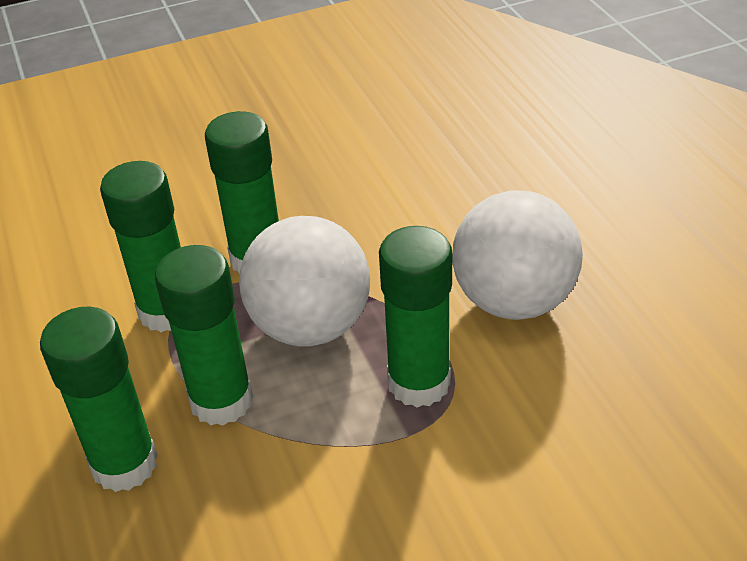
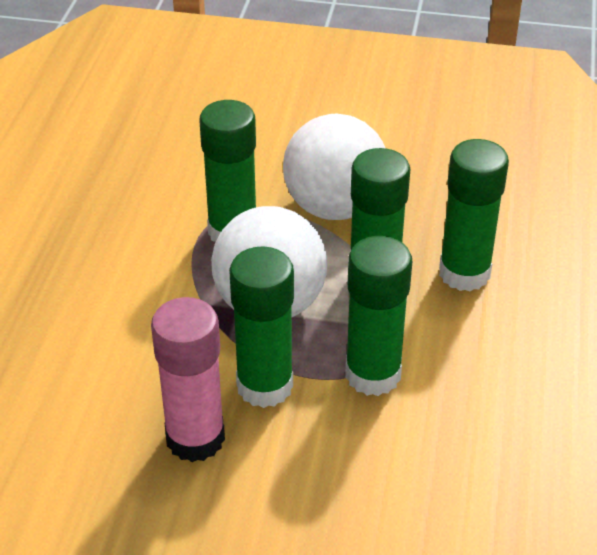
camera: 150 degrees left, 0 degrees up
white ball [452,191,583,320] -> white ball moved to [283,114,385,220]
none -> pink glue stick [151,297,225,462]

